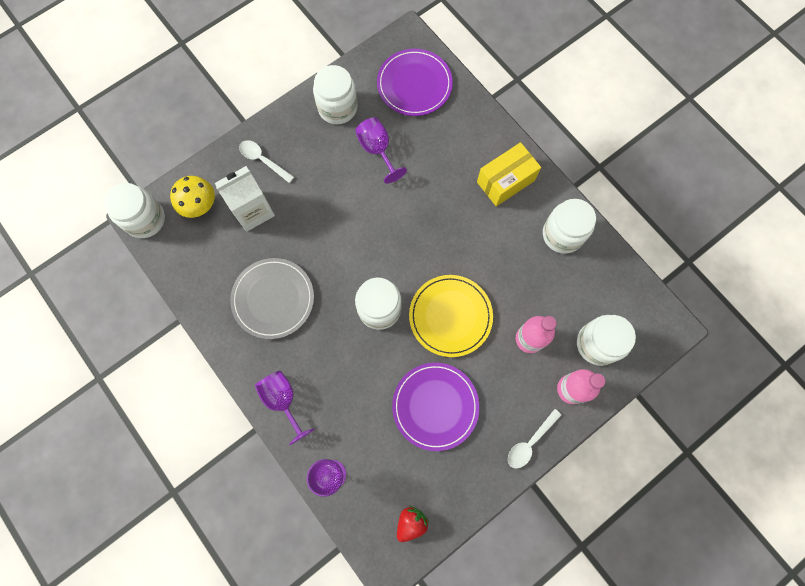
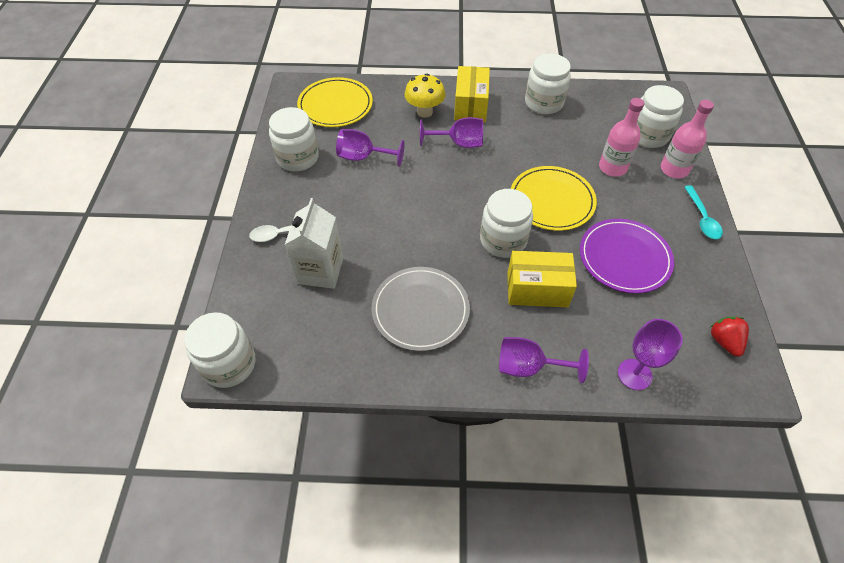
camera: 50 degrees left, 20 degrees down
yellow mushroom [170,176,215,218] -> yellow mushroom moved to [405,74,445,118]
purple plate [377,49,453,116] -> yellow plate [297,77,373,127]
white spoon [508,409,562,469] -> turquoise spoon [684,185,723,239]
none -> purple goblet [420,117,483,148]
none -> yellow box [507,251,577,307]

